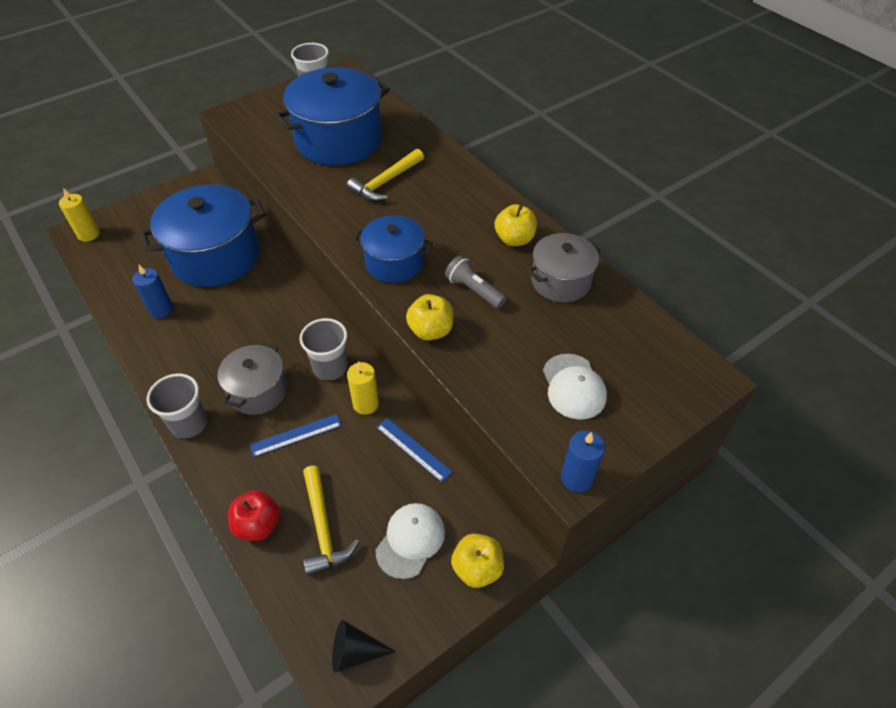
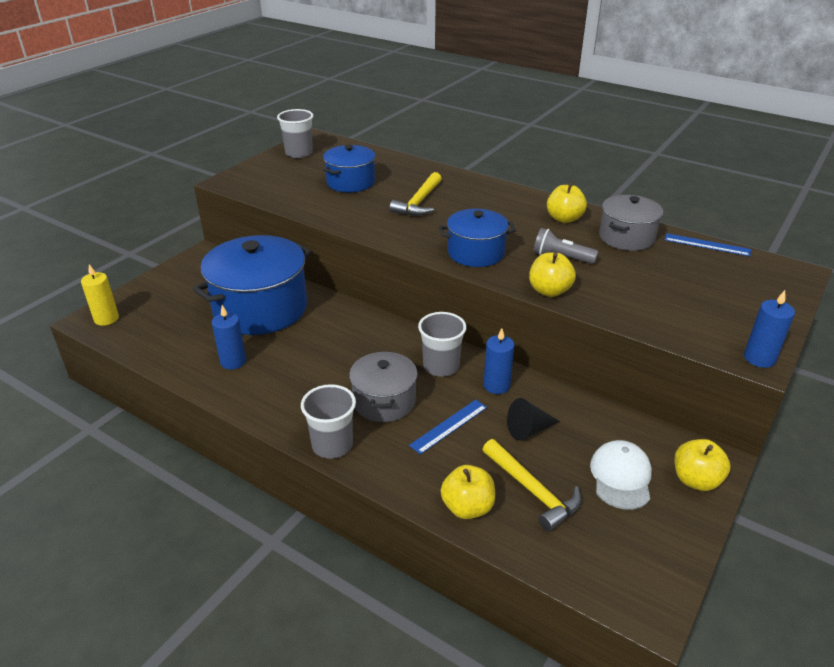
camera: 20 degrees left, 15 degrees down
red apple [228,490,280,541] -> yellow apple [441,465,495,519]
blue pot [274,67,390,166] -> blue pot [323,145,375,192], size x0.57
black cone [332,620,396,673] -> black cone moved to [507,398,560,441]
yellow candle [347,362,379,415] -> blue candle [483,328,514,394]
blue ruler [376,418,452,482] -> blue ruler moved to [665,233,751,256]
white cap [543,354,607,420] -> none

